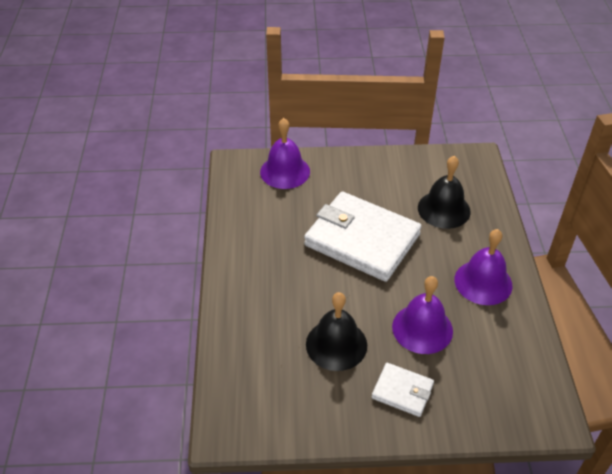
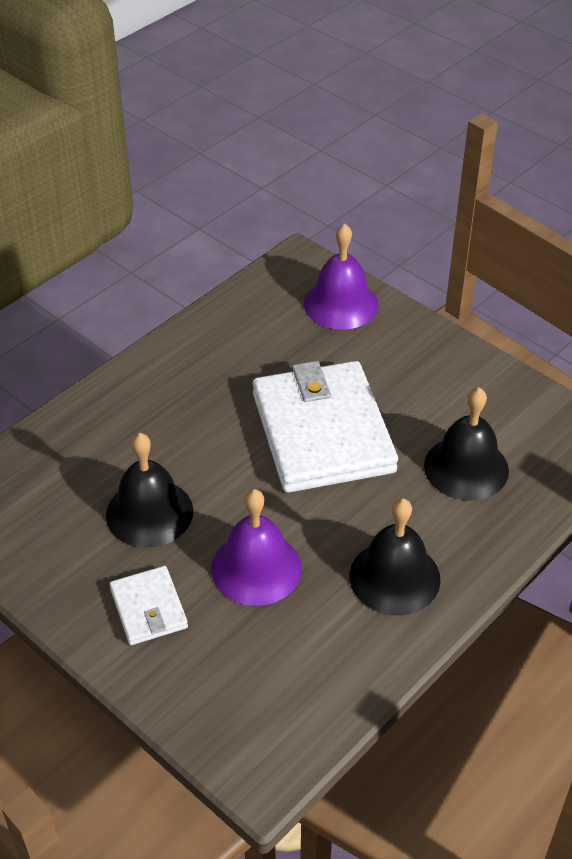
camera: 45 degrees right, 0 degrees up
purple bell [455,229,512,305] -> black bell [349,498,441,615]

